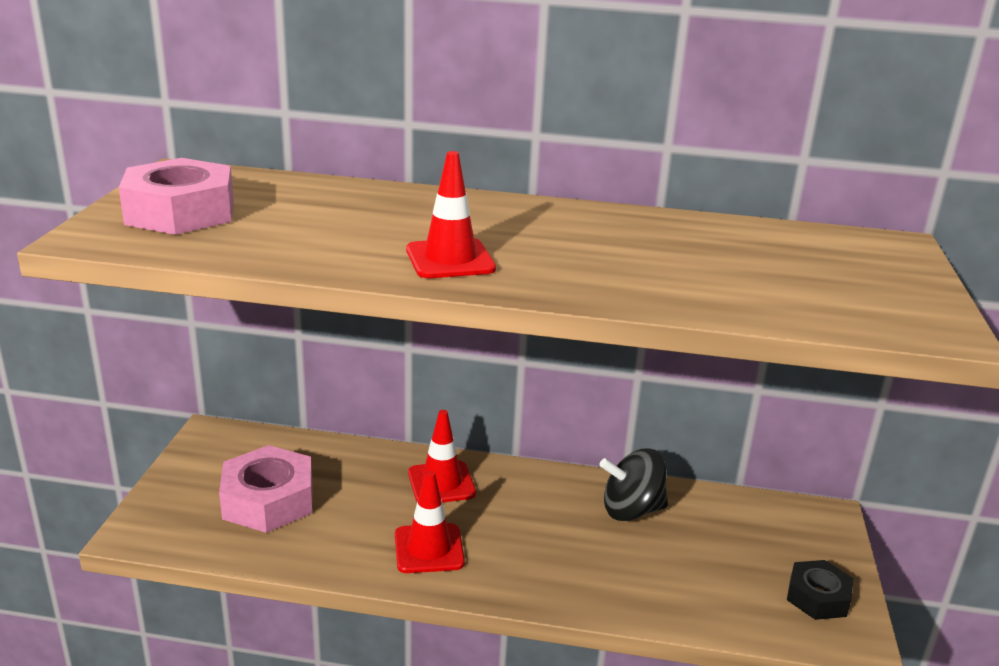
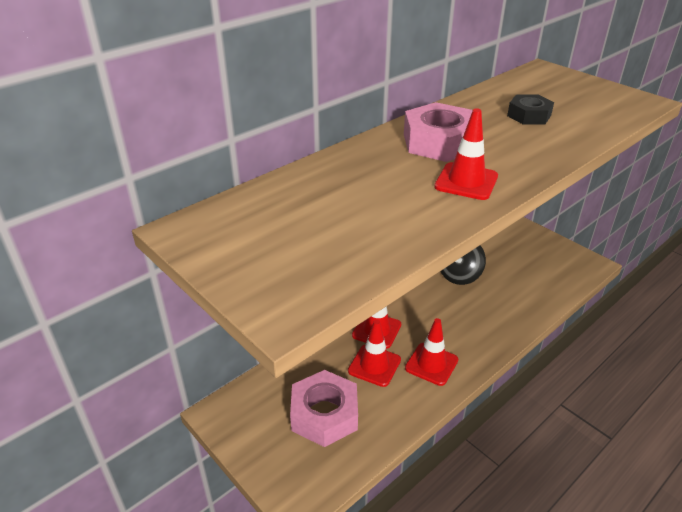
camera: 50 degrees left, 10 degrees up
pink nut [119,158,234,235] -> pink nut moved to [404,102,473,162]
black nut [787,560,853,620] -> black nut moved to [507,94,554,124]
none -> red traffic cone [348,320,401,387]

